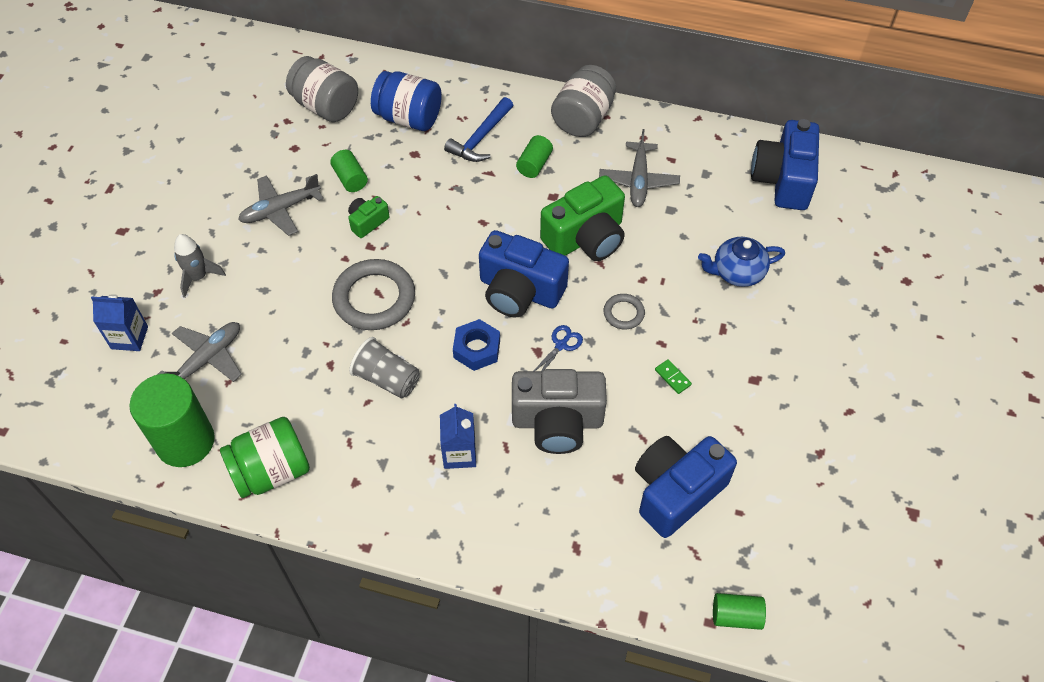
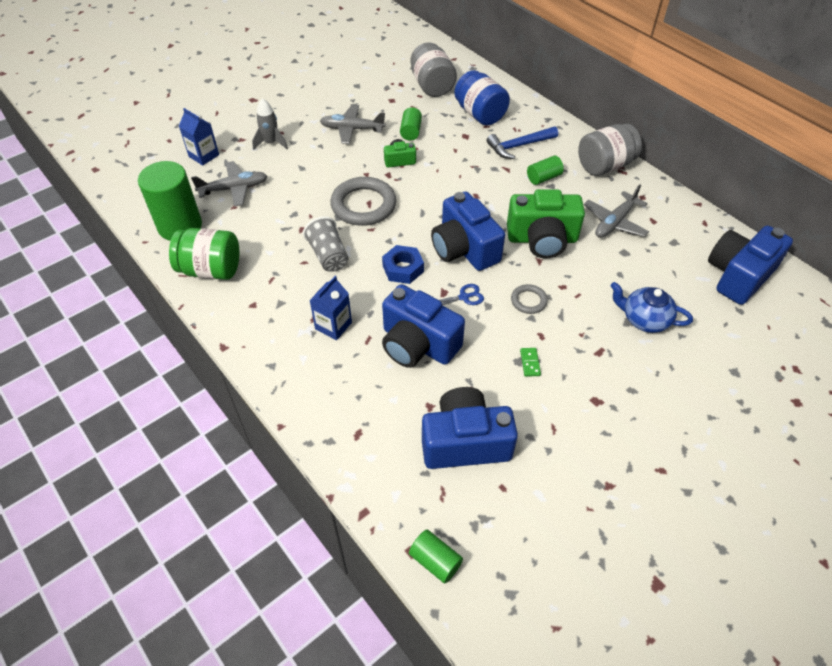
camera: 35 degrees right, 5 degrees down
grey camera [512,369,607,454] -> blue camera [382,284,465,368]

